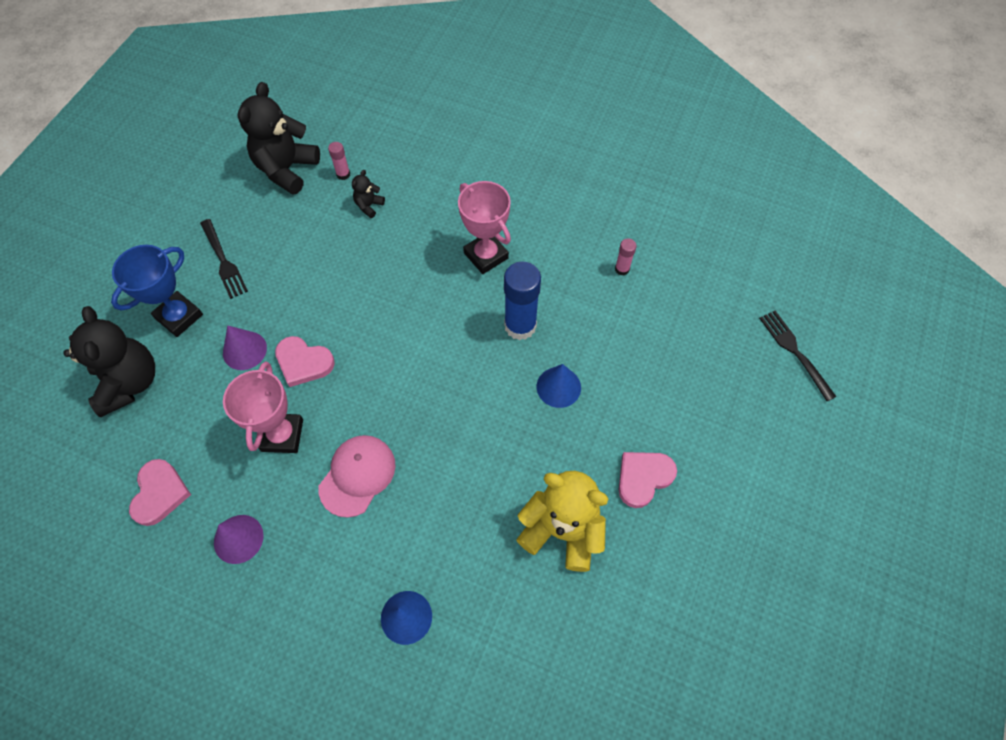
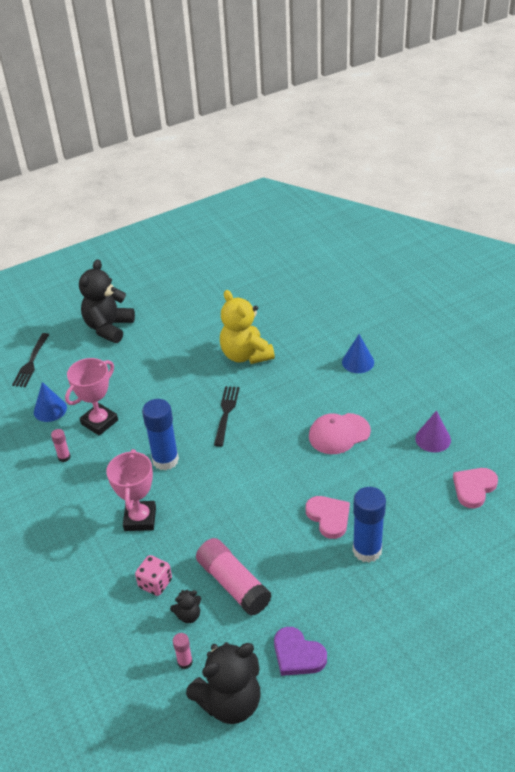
camera: 140 degrees left, 20 degrees down
black teddy bear [63,306,155,417] -> black teddy bear moved to [79,259,135,343]
blue trophy [111,245,203,337] -> none
black fork [200,219,248,299] -> black fork moved to [214,386,239,447]
purple cone [223,326,267,370] -> blue glue stick [353,487,386,563]
pink trophy [223,361,303,453] -> pink trophy moved to [65,358,118,436]
blue cone [537,364,581,408] -> blue cone moved to [34,382,67,422]
pink heart [619,452,677,508] -> none
none -> pink dice [135,555,172,596]
none -> pink glue stick [196,538,272,616]
none -> purple heart [274,627,327,676]

